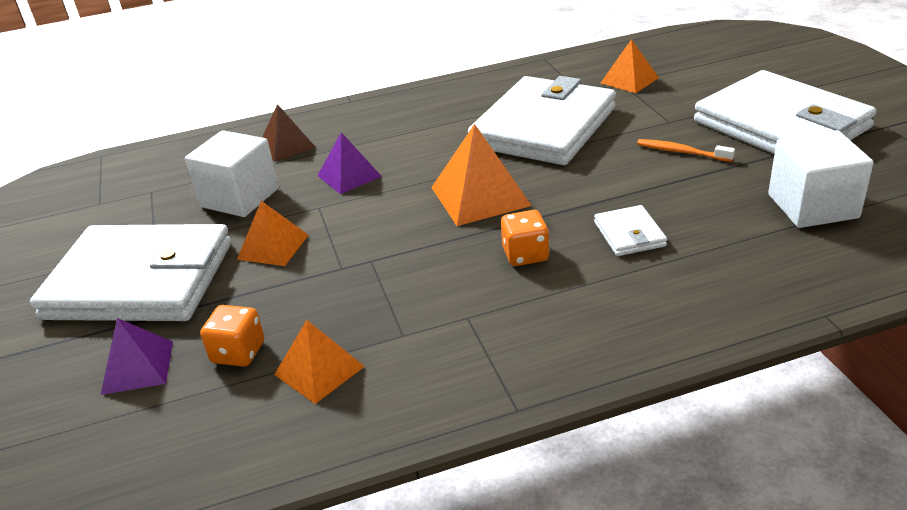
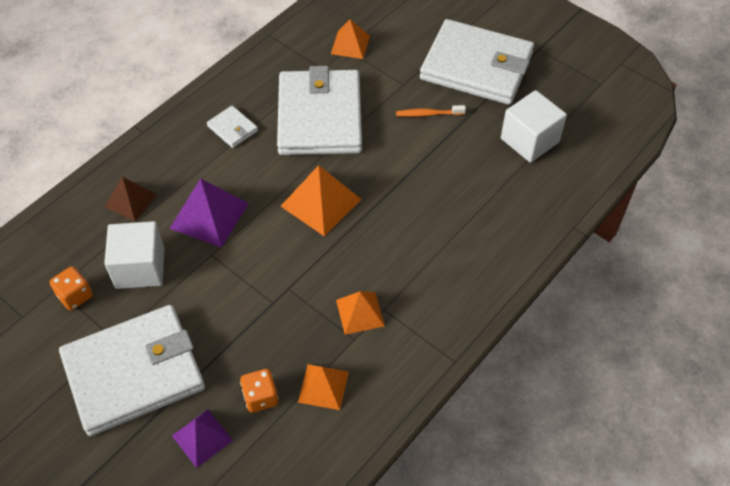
camera: 35 degrees left, 20 degrees up
orange pyramid [237,201,308,266] -> orange pyramid moved to [336,291,385,335]
purple pyramid [317,132,382,194] -> purple pyramid [169,178,249,248], size x1.54
orange dice [501,210,550,266] -> orange dice moved to [50,266,93,311]
white wallet [594,205,667,256] -> white wallet moved to [207,106,258,148]

